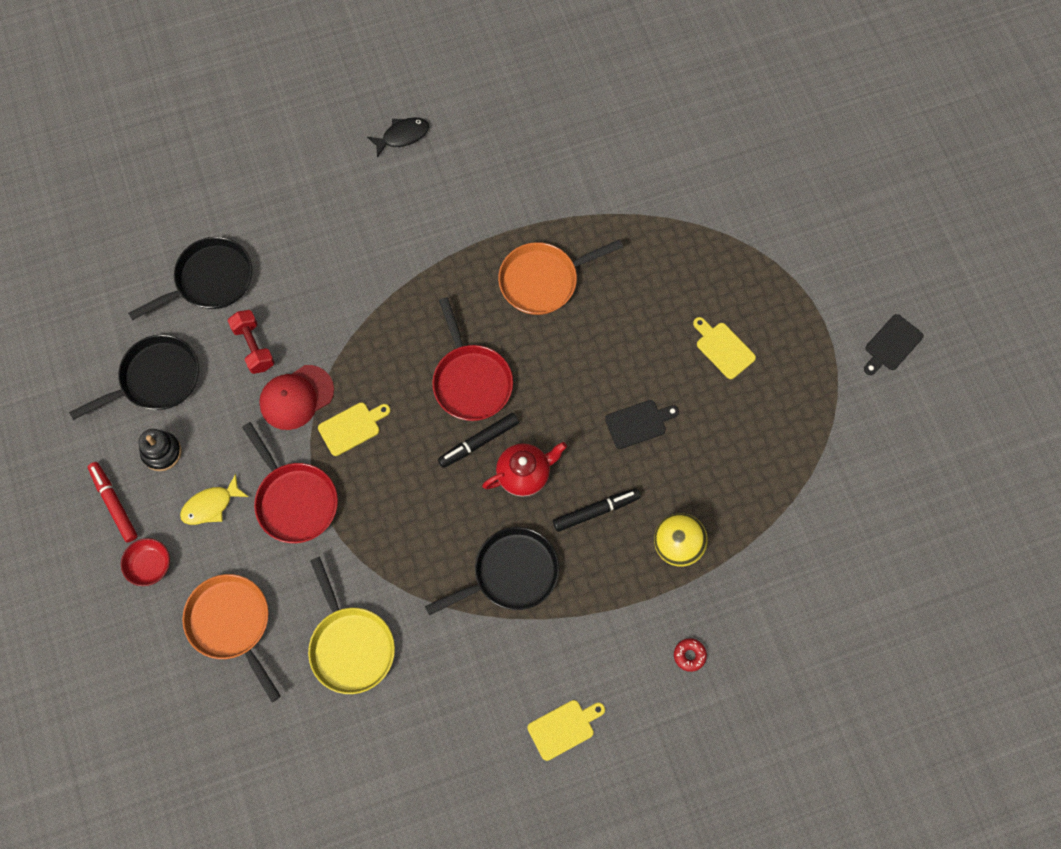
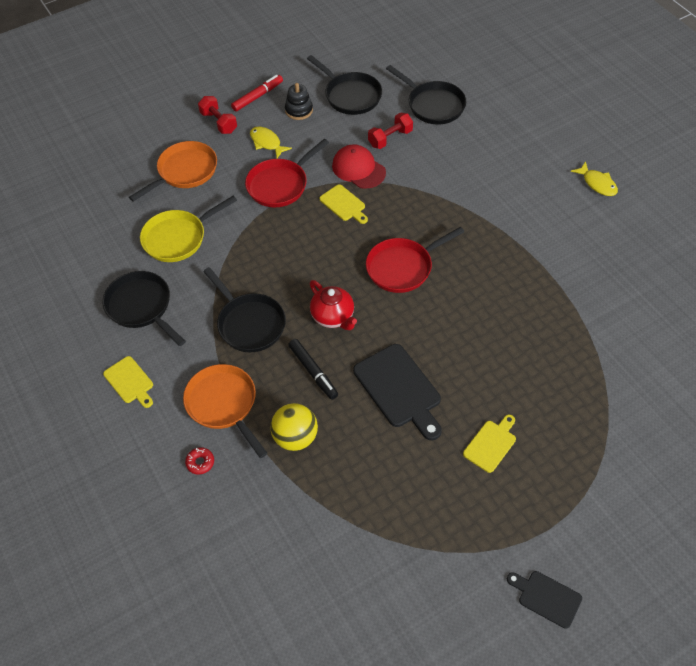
camera: 80 degrees right, 15 degrees down
red bowl [121,538,170,586] -> red dumbbell [198,96,237,134]
black fish [367,117,429,158] -> yellow fish [571,161,618,196]
black marker [438,413,519,468] -> none
orange pan [498,239,623,315] -> orange pan moved to [183,364,268,458]
black cutting board [605,400,679,449] -> black cutting board [353,344,442,440], size x1.73
none -> black pan [103,271,186,346]

